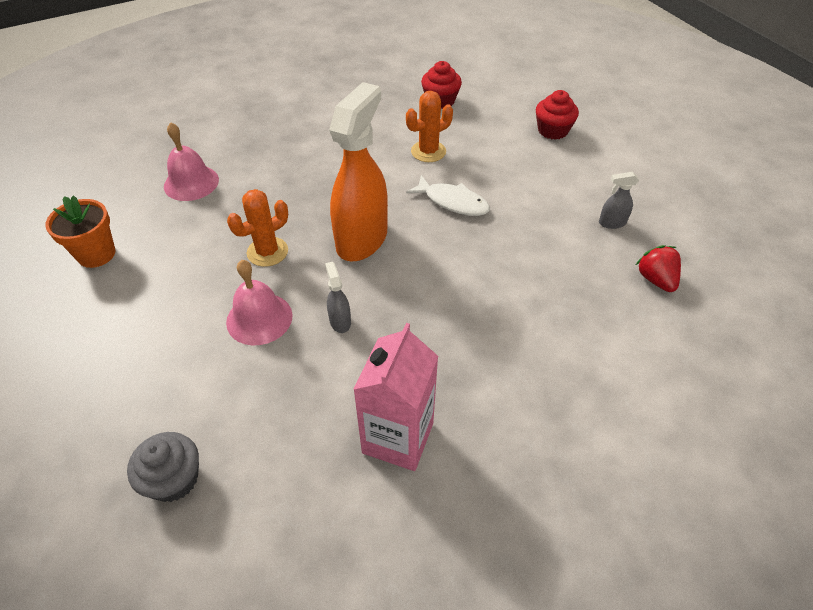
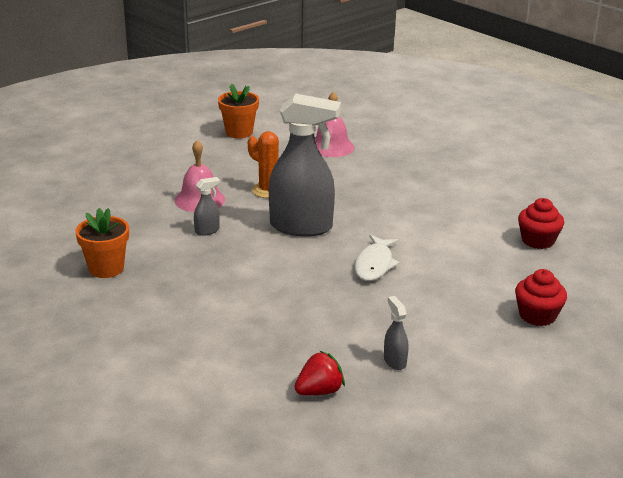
camera: 75 degrees right, 20 degrees down
grey cupcake [127,432,199,502] -> none
orange spray bottle [329,82,388,261] -> grey spray bottle [269,93,341,237]
pink carton [353,323,438,471] -> orange flower pot [75,208,129,278]
orange cactus [406,91,453,162] -> none

